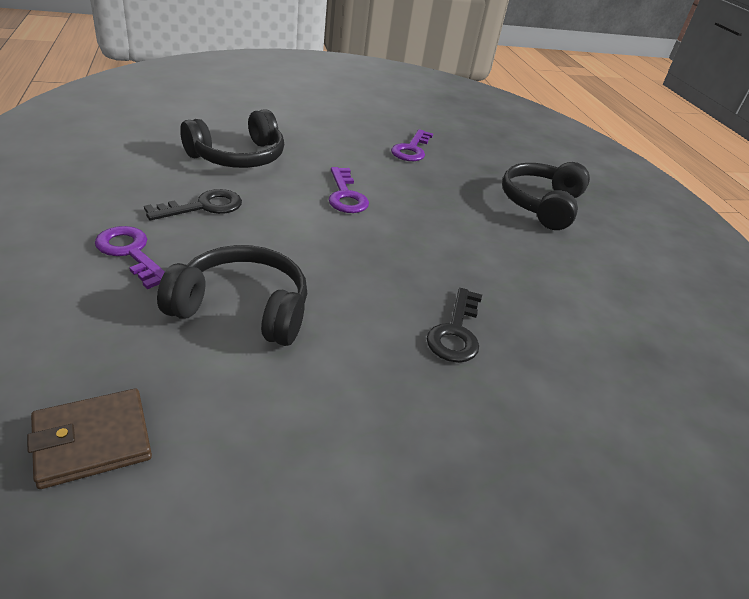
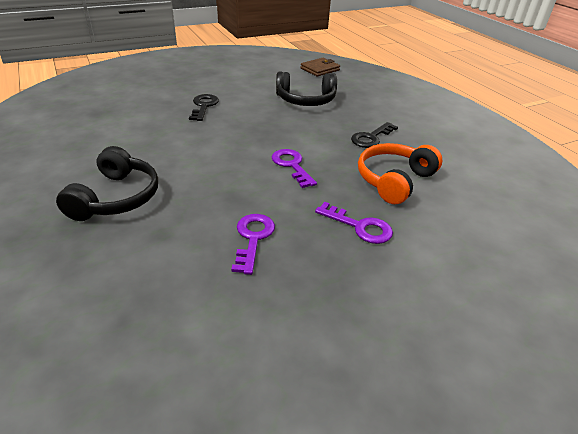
camera: 170 degrees right, 0 degrees up
purple key [95,226,165,289] -> purple key moved to [315,202,393,244]
black headphones [180,109,284,168] -> orange headphones [358,143,442,204]

